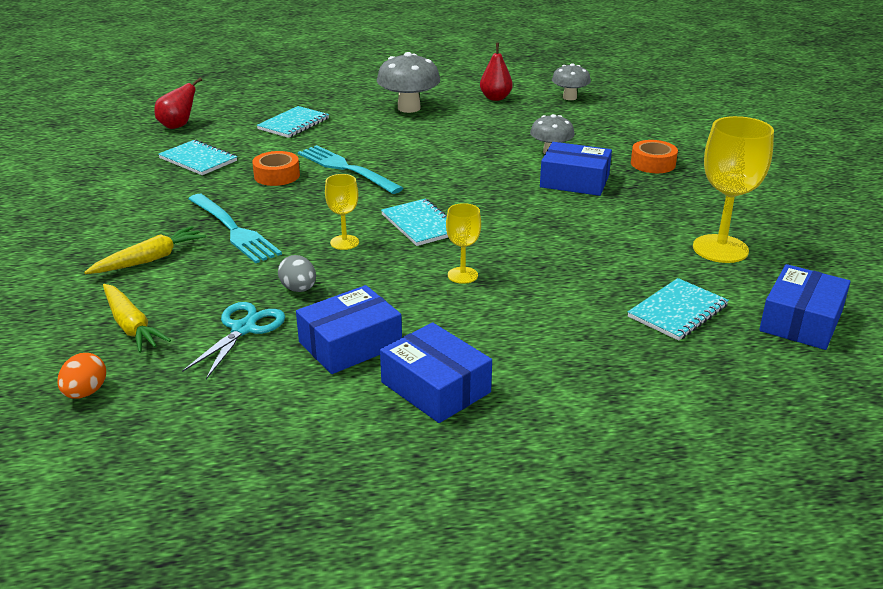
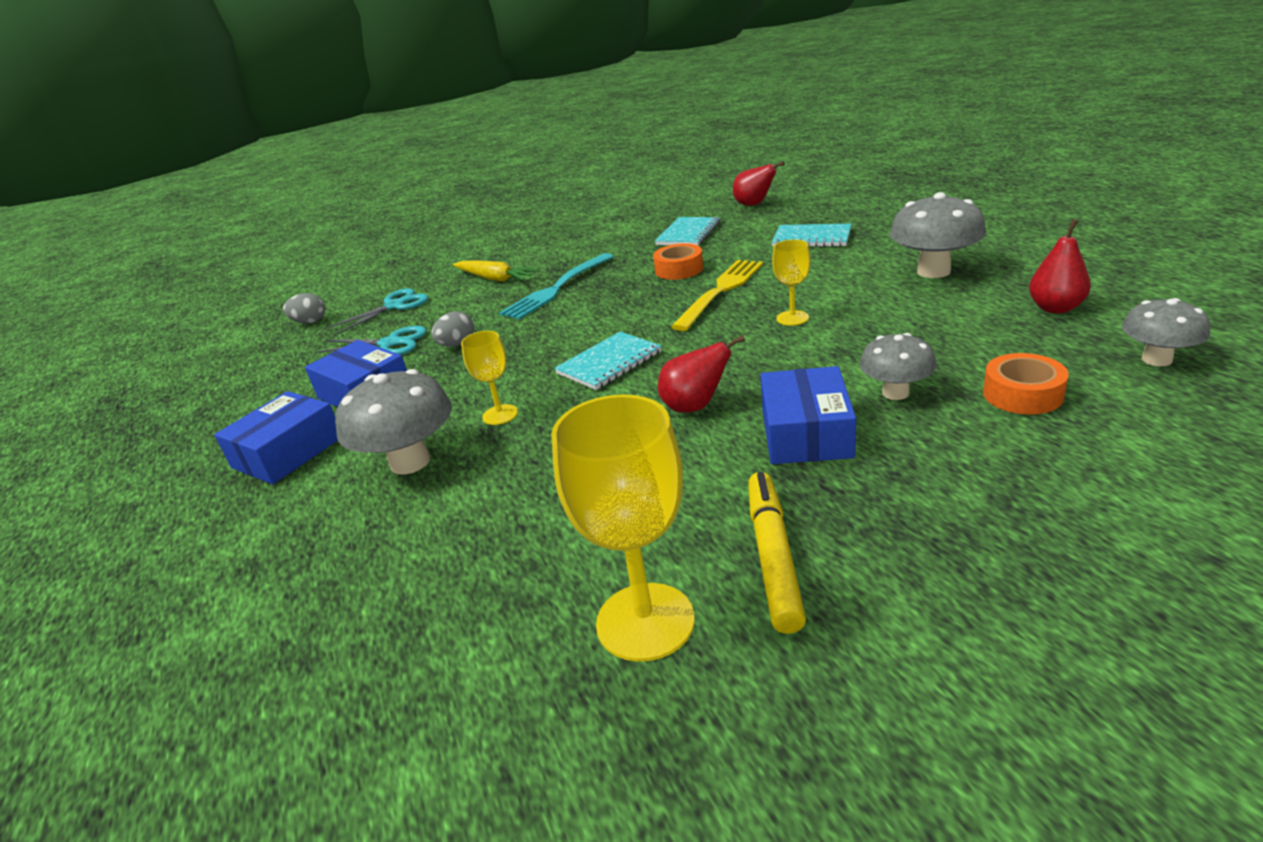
camera: 80 degrees right, 0 degrees up
orange egg [57,353,106,399] -> grey egg [283,293,325,323]
yellow carrot [103,284,171,353] -> turquoise scissors [328,288,429,334]
turquoise fork [298,145,403,194] -> yellow fork [671,260,763,331]
yellow goblet [325,174,359,250] -> yellow goblet moved to [772,240,810,326]
turquoise notebook [628,278,729,341] -> none
orange tape [631,140,678,173] -> orange tape moved to [983,353,1069,415]
blue box [759,264,851,350] -> none
none -> grey mushroom [335,369,452,475]
none -> red pear [658,335,745,413]
none -> yellow marker [748,472,806,634]

